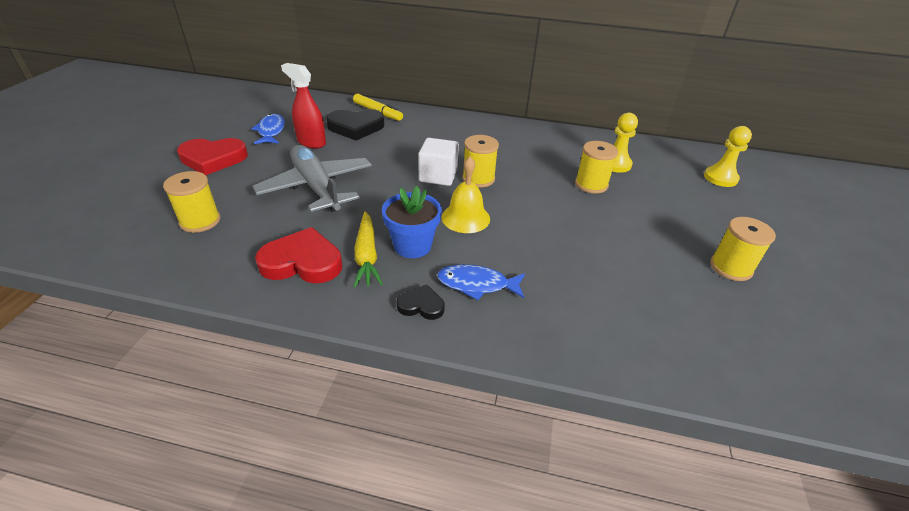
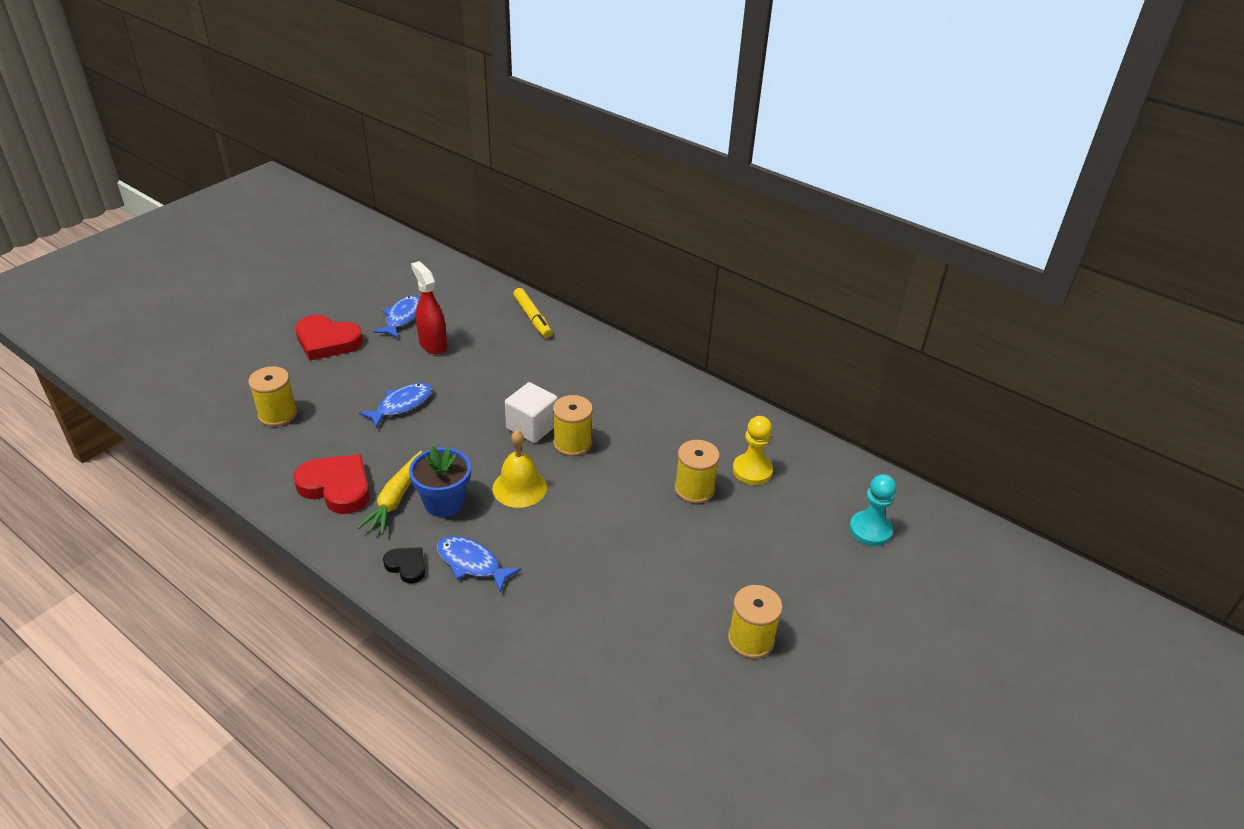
camera: 25 degrees right, 0 degrees up
grey plane [252,145,372,212] -> blue fish [359,383,432,428]
black heart [326,109,384,141] -> none
yellow pawn [704,126,752,187] -> turquoise pawn [849,474,897,546]

